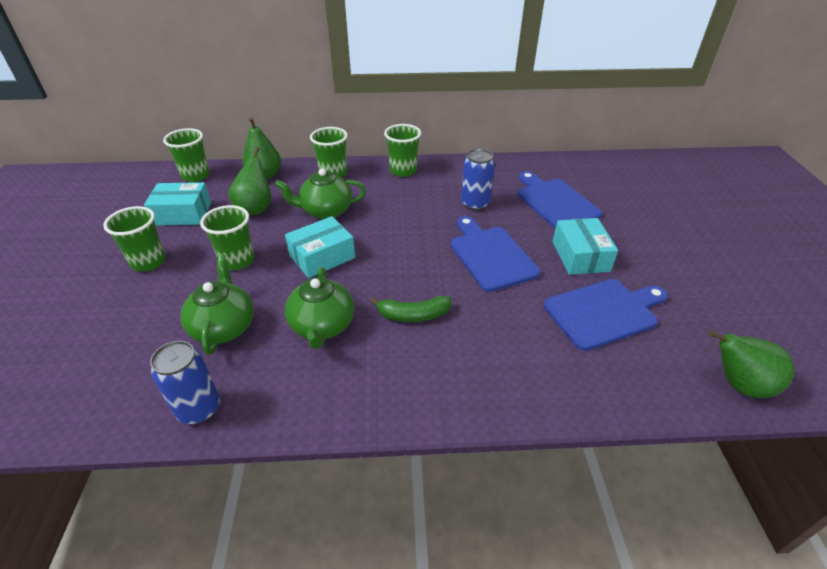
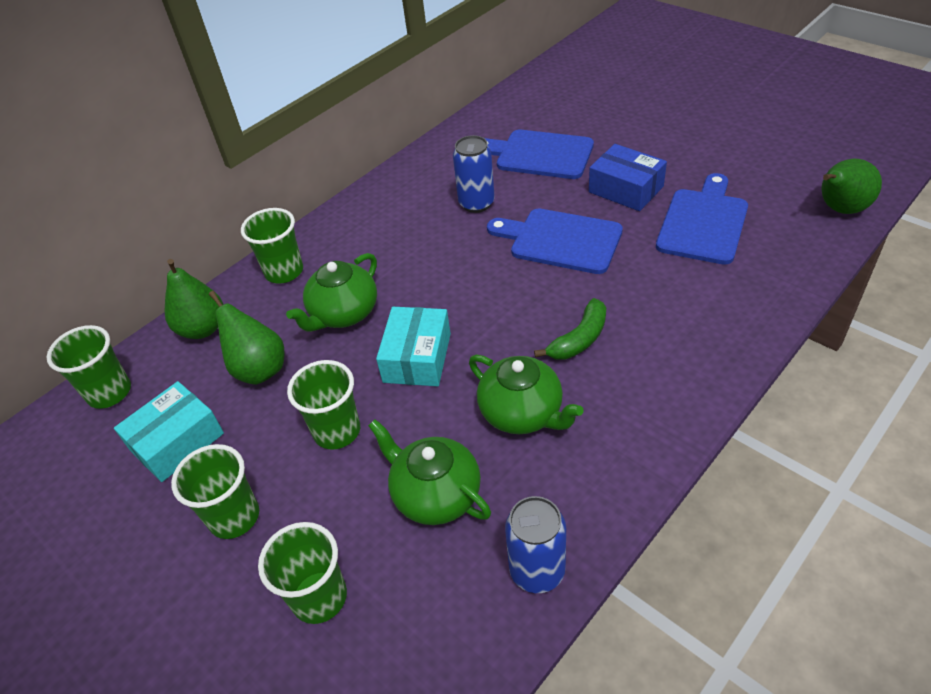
camera: 40 degrees left, 5 degrees up
green cup [384,124,421,177] -> green cup moved to [258,522,347,624]
turquoise box [552,218,618,275] -> blue box [589,144,667,211]

